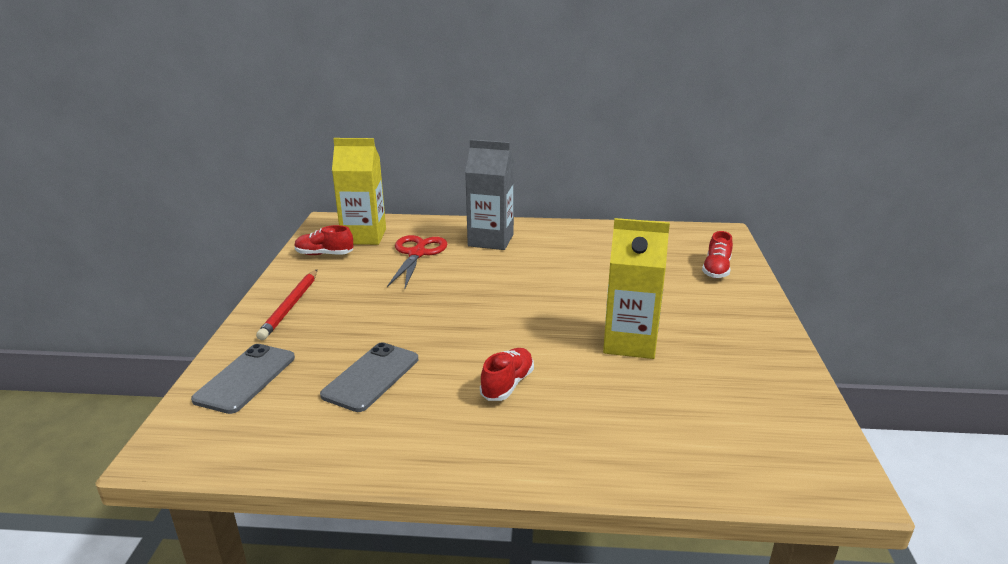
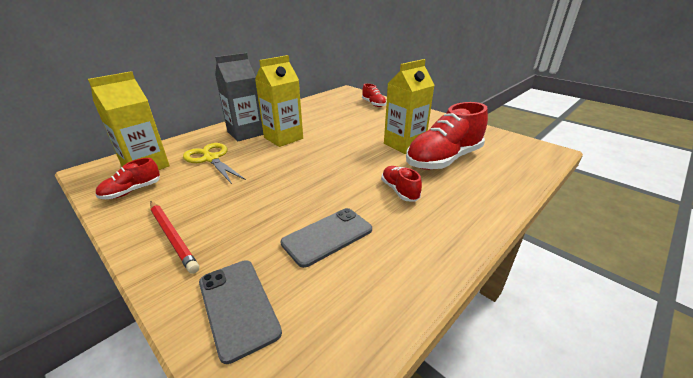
camera: 50 degrees left, 5 degrees up
grey phone [320,342,418,412] -> grey phone turned 75 degrees clockwise [281,208,372,268]
red scissors [387,235,448,288] -> yellow scissors [183,143,246,184]
none -> yellow carton [255,55,303,147]
none -> red shoe [406,102,488,170]

